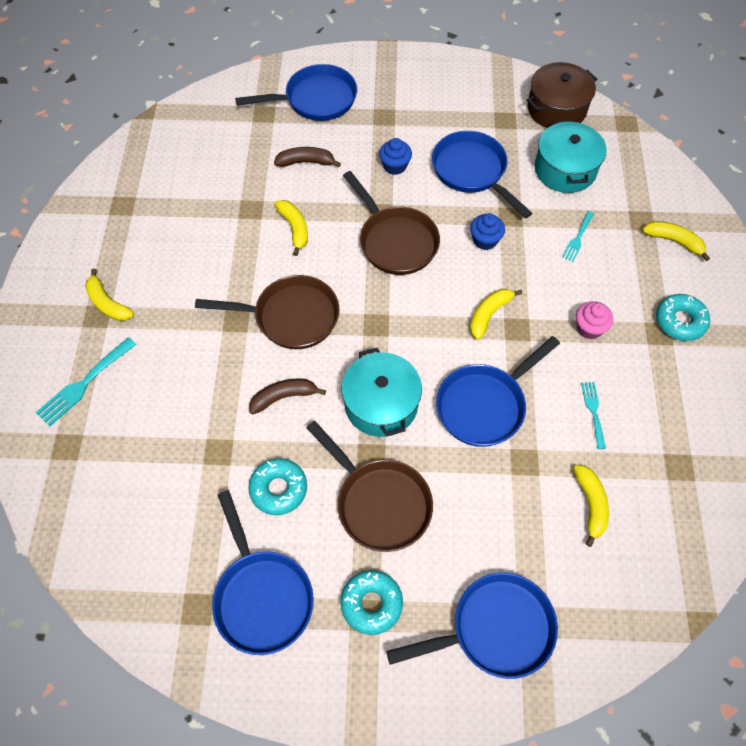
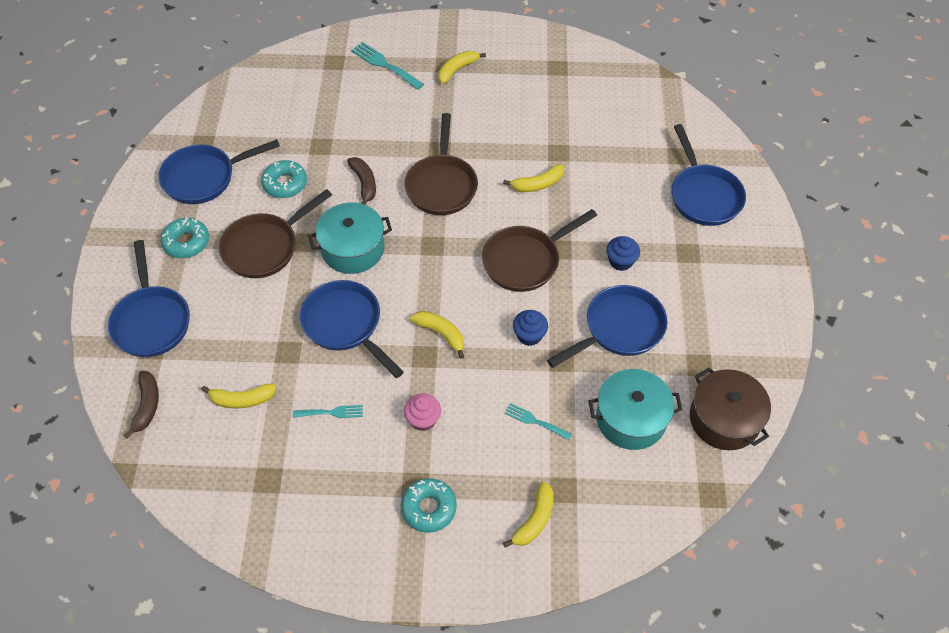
camera: 90 degrees right, 5 degrees down
brown banana [274,147,341,167] -> brown banana moved to [124,371,159,439]

